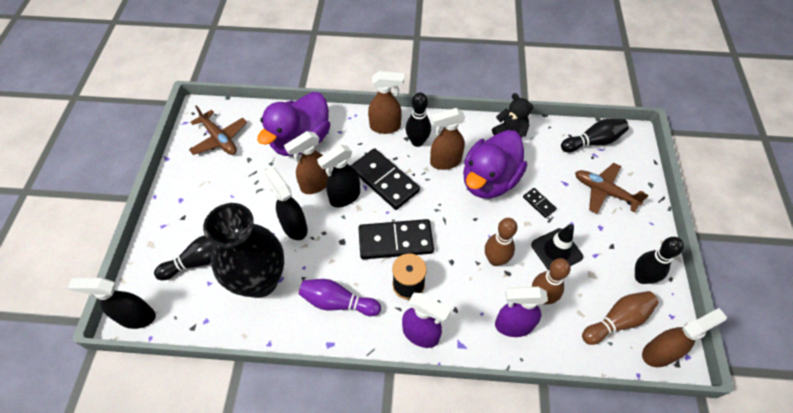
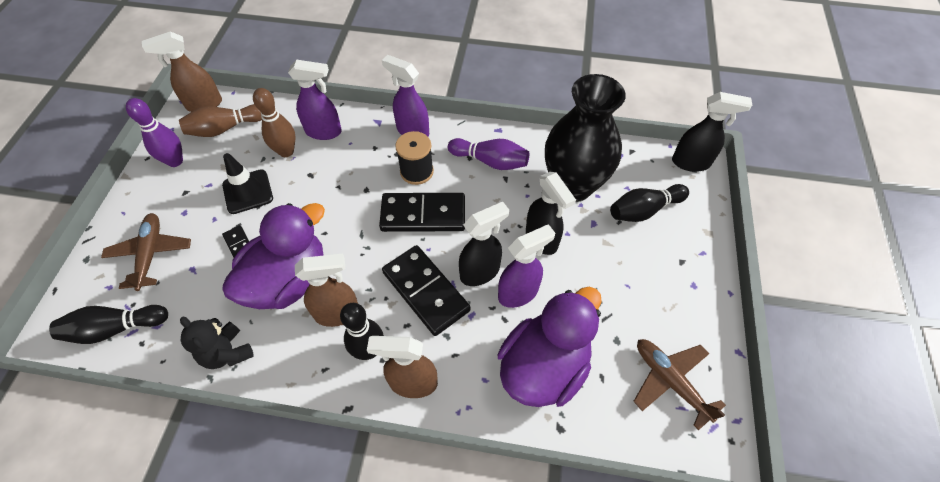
camera: 175 degrees left, 0 degrees up
brown spray bottle [284,131,329,194] -> purple spray bottle [498,224,555,308]
brown bowling pin [485,218,517,266] -> none
brown plane [575,163,649,214] -> brown plane turned 135 degrees counterclockwise [101,213,191,291]
black bowling pin [635,237,684,284] -> purple bowling pin [126,98,183,167]

